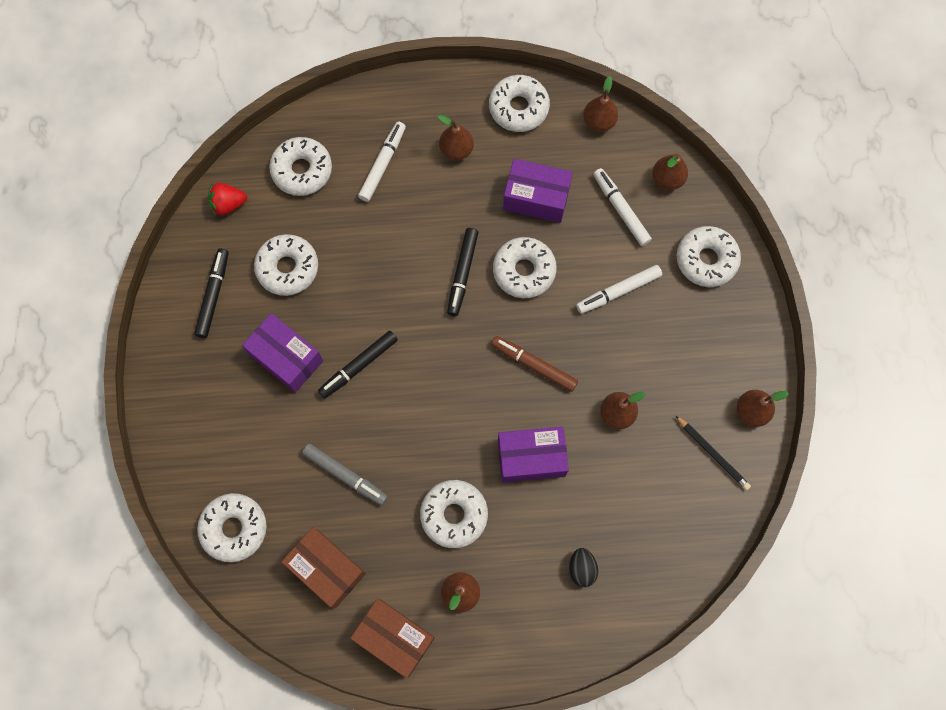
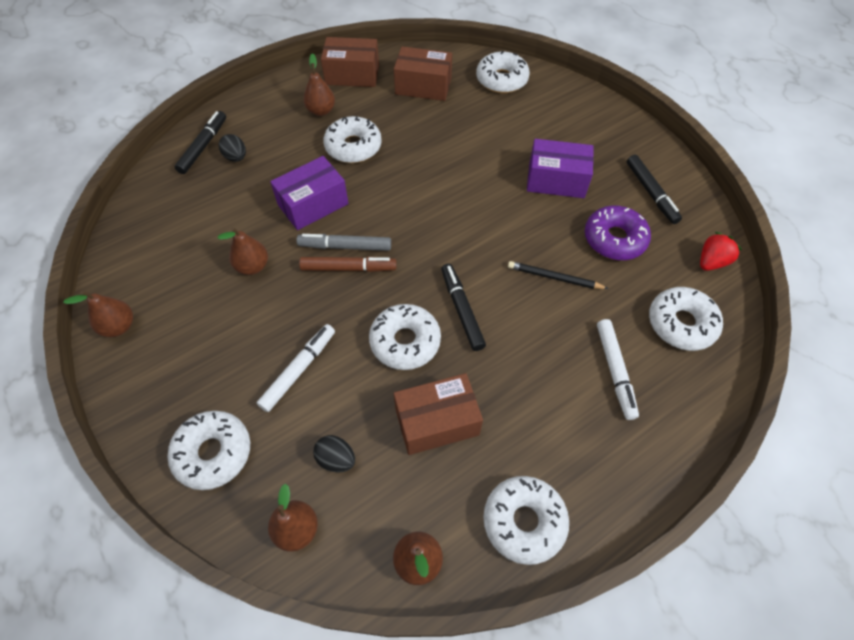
camera: 150 degrees right, 15 degrees down
white donut [254,234,318,296] -> purple donut [585,205,651,260]
grey marker [302,443,388,505] -> grey marker moved to [297,234,391,251]
black marker [318,331,398,399] -> black marker moved to [174,111,226,174]
brown pear [438,115,474,160] -> none
purple box [503,159,573,223] -> brown box [394,373,483,455]
white marker [593,168,652,246] -> black egg [313,435,355,472]
black pencil [675,415,751,491] -> black pencil moved to [508,261,609,289]

